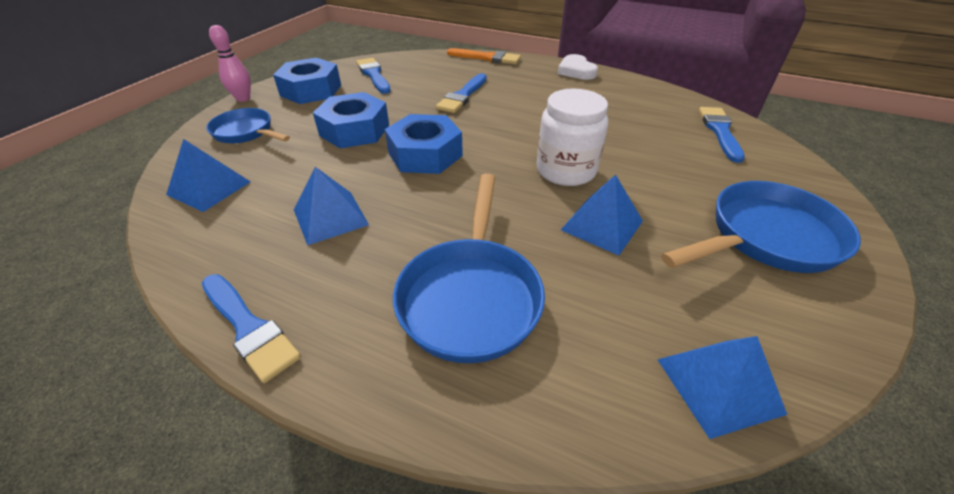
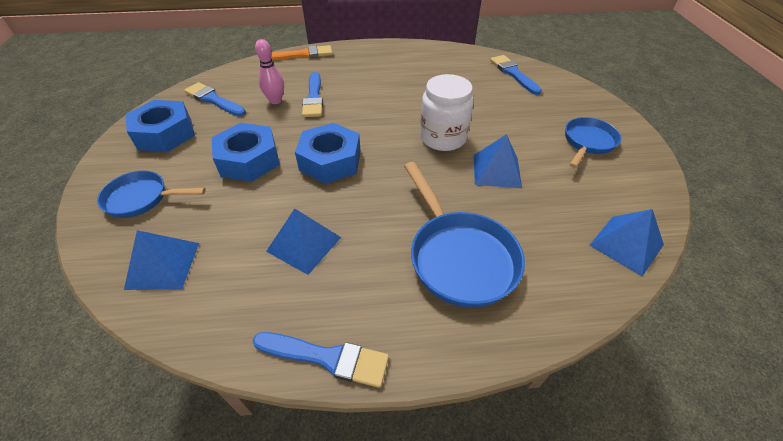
camera: 30 degrees left, 5 degrees up
pink bowling pin [209,25,251,102] -> pink bowling pin moved to [255,39,284,104]
white heart [558,54,598,80] -> none
blue pan [661,181,861,273] -> blue pan [565,117,621,168], size x0.64

